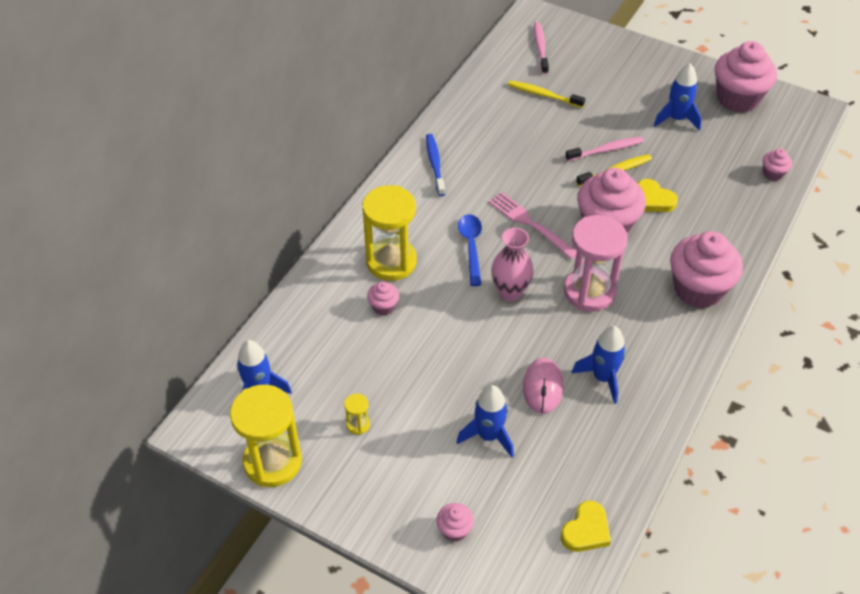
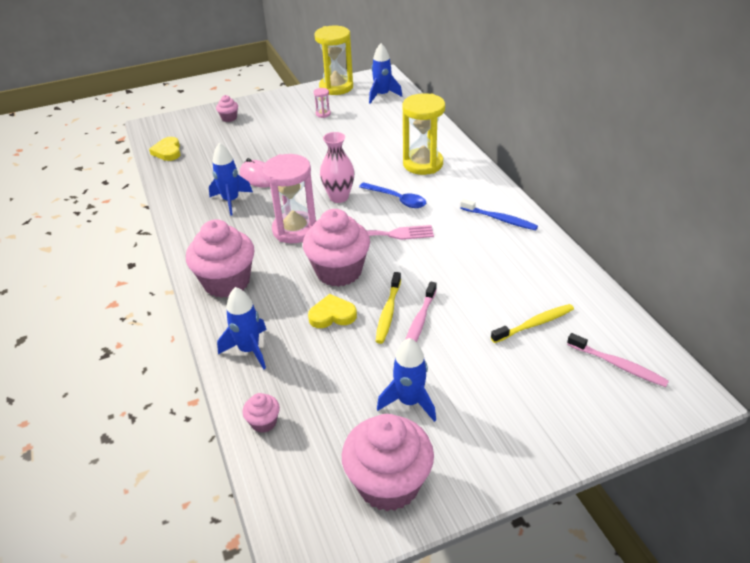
camera: 130 degrees right, 10 degrees down
yellow hourglass [344,393,370,435] -> pink hourglass [314,88,331,118]
pink cupcake [367,281,399,316] -> none
blue rocket [457,385,514,457] -> blue rocket moved to [217,287,267,369]

